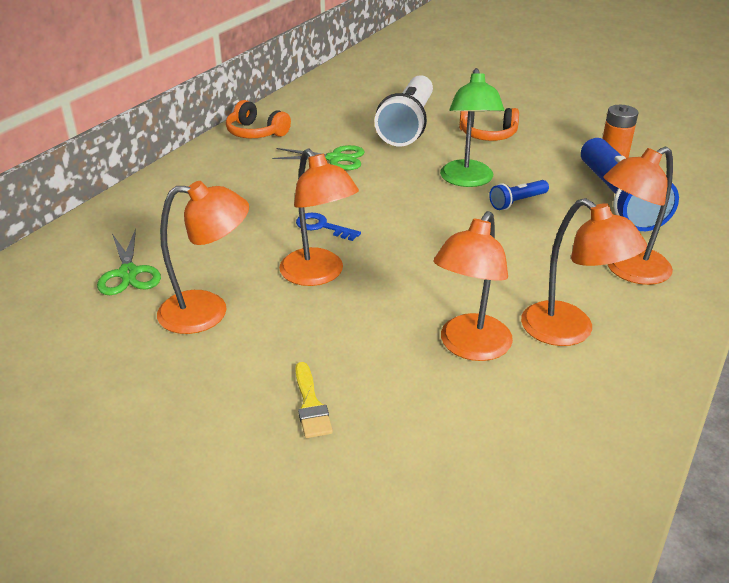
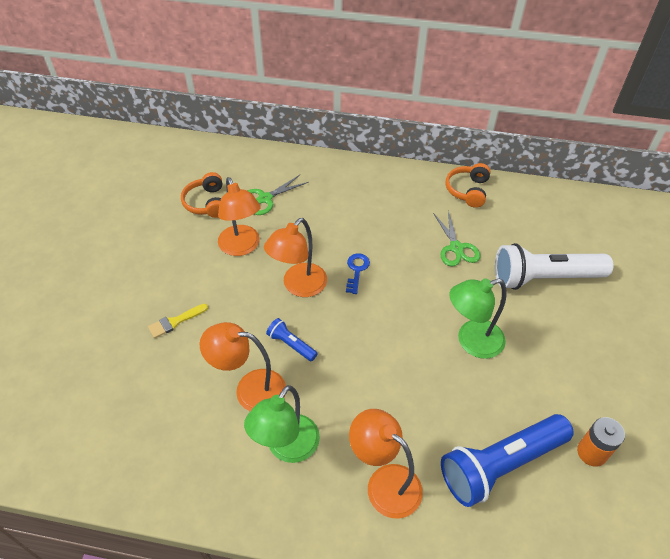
camera: 70 degrees right, 15 degrees up
orange headphones [459,108,519,141] -> orange headphones moved to [181,172,222,218]
blue flashlight [489,180,549,210] -> blue flashlight moved to [266,318,318,361]
orange lamp [521,198,647,346] -> green lamp [244,385,320,463]

